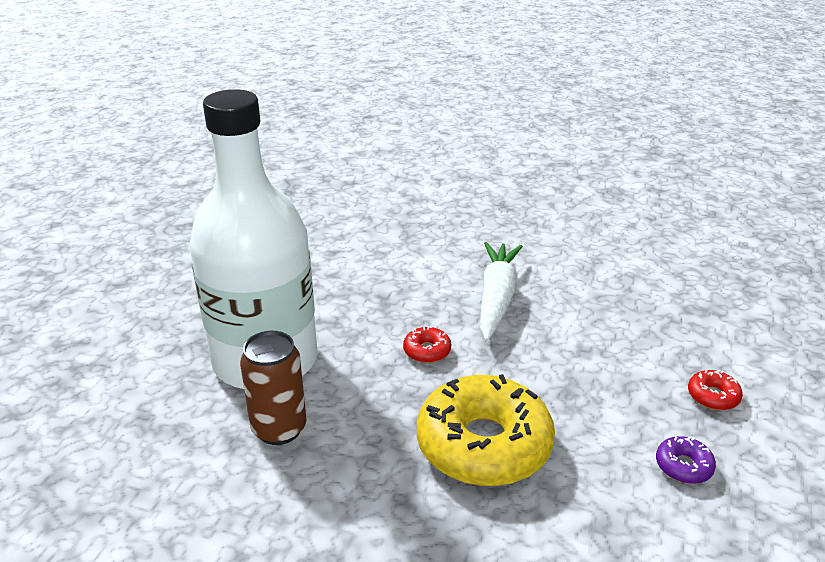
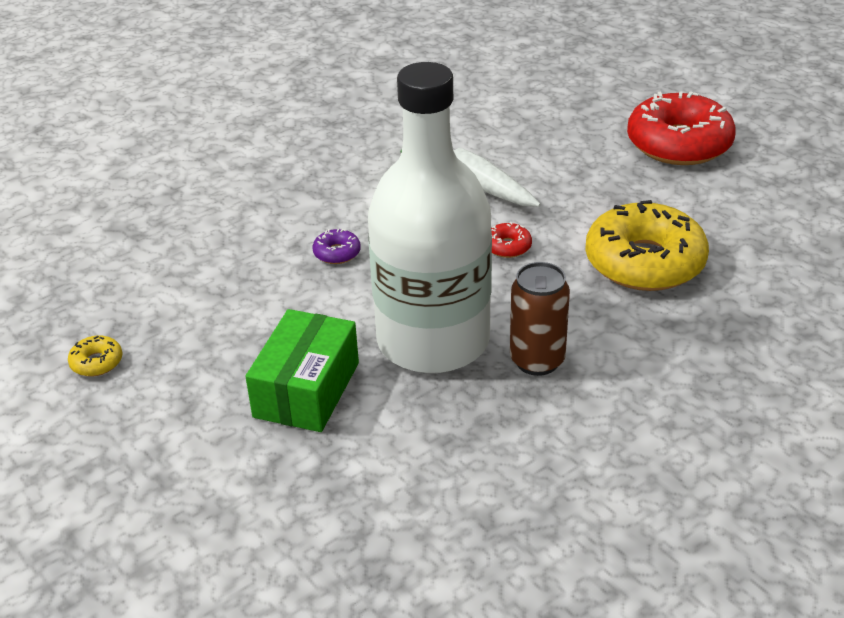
camera: 55 degrees left, 5 degrees up
purple donut [656,436,716,484] -> purple donut moved to [313,229,361,264]
red donut [688,370,743,410] -> red donut [627,91,736,165], size x2.45
none -> yellow donut [68,335,122,376]
none -> green box [245,309,359,432]

